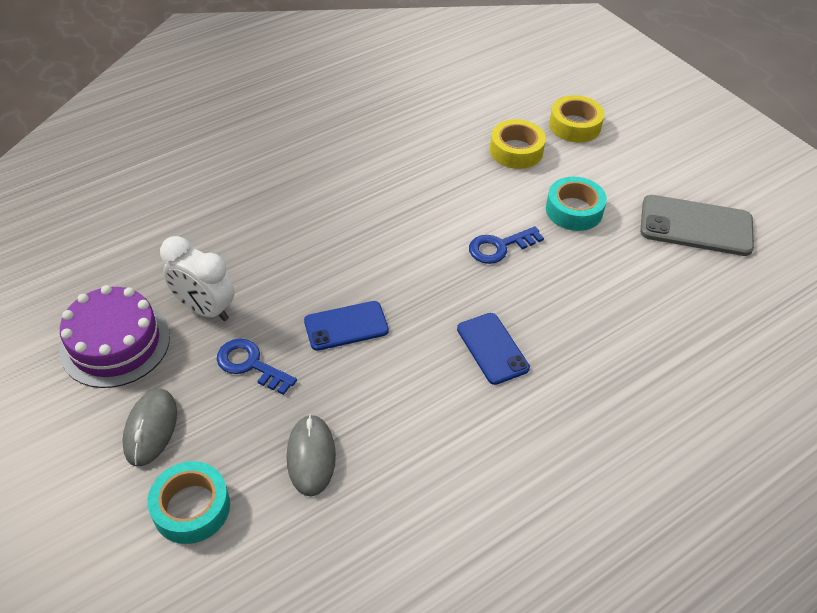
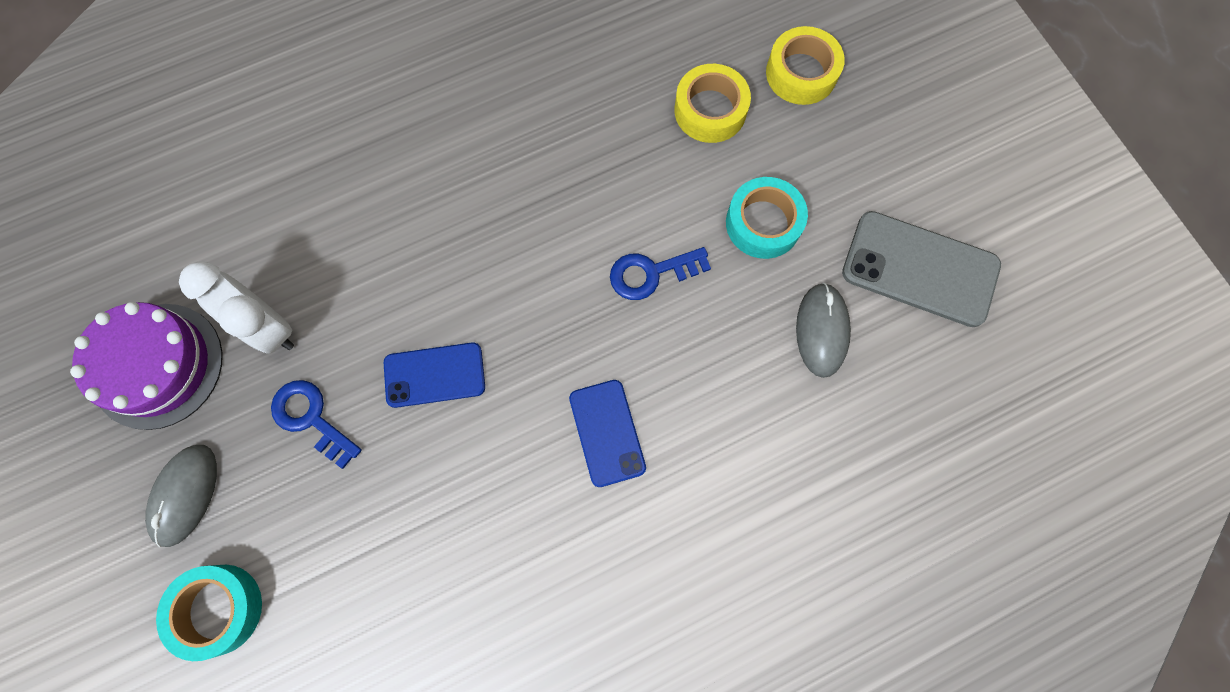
camera: 10 degrees right, 25 degrees up
grey mouse [286,414,336,497] -> grey mouse moved to [796,282,851,378]

